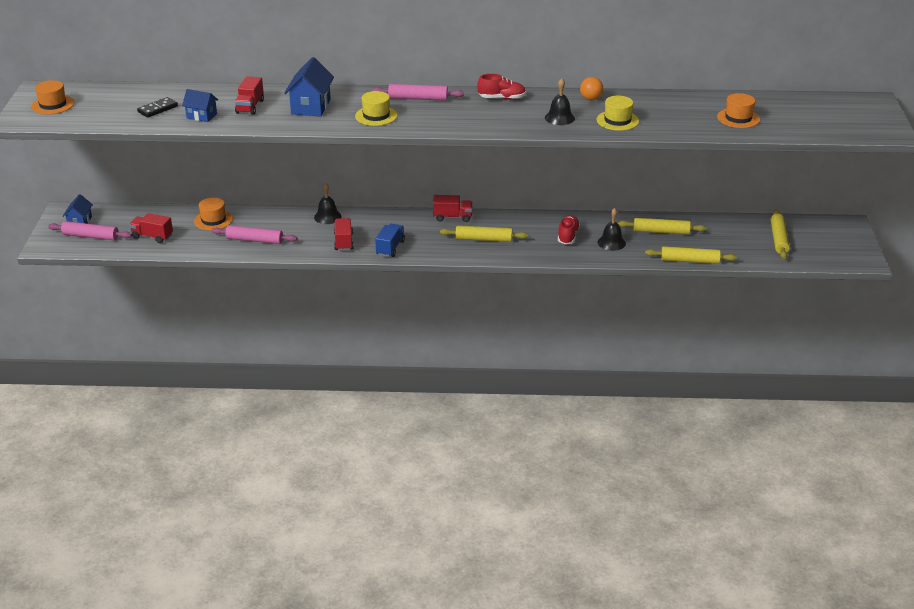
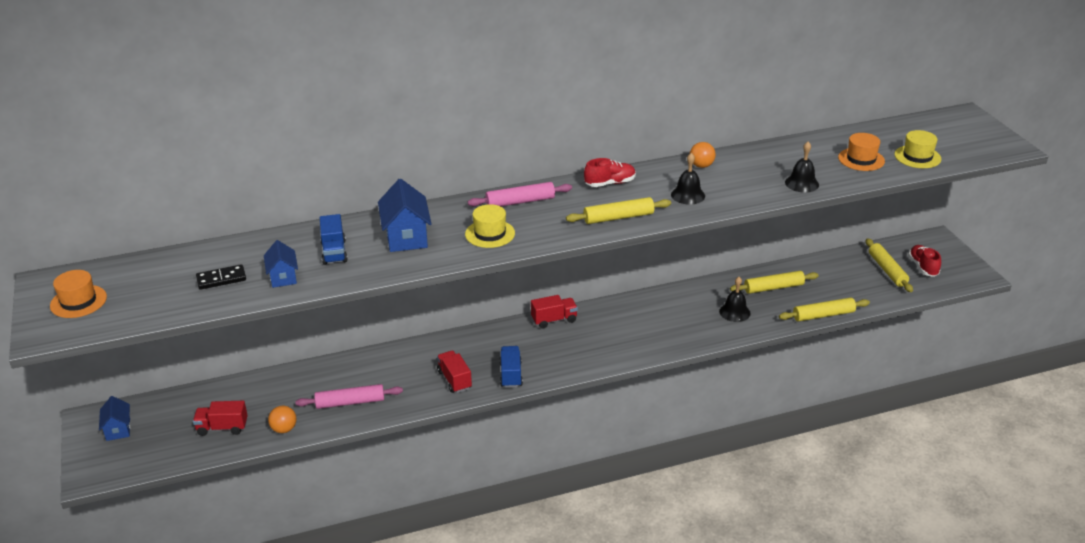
camera: 20 degrees left, 0 degrees up
pink rolling pin [48,221,132,241] -> none
black domino [137,97,178,118] -> black domino turned 45 degrees clockwise [196,264,246,290]
blue house [182,89,218,122] -> blue house turned 75 degrees clockwise [264,240,298,288]
orange hat [194,198,233,231] -> none
red truck [235,76,264,115] -> blue truck [320,214,348,265]
black bell [314,183,342,224] -> black bell moved to [785,142,819,193]
yellow rolling pin [440,226,528,242] -> yellow rolling pin moved to [566,197,671,224]
red shoe [558,215,580,244] -> red shoe moved to [908,245,941,277]
yellow hat [597,96,639,131] -> yellow hat moved to [894,130,941,168]
none -> orange ball [268,406,296,433]

